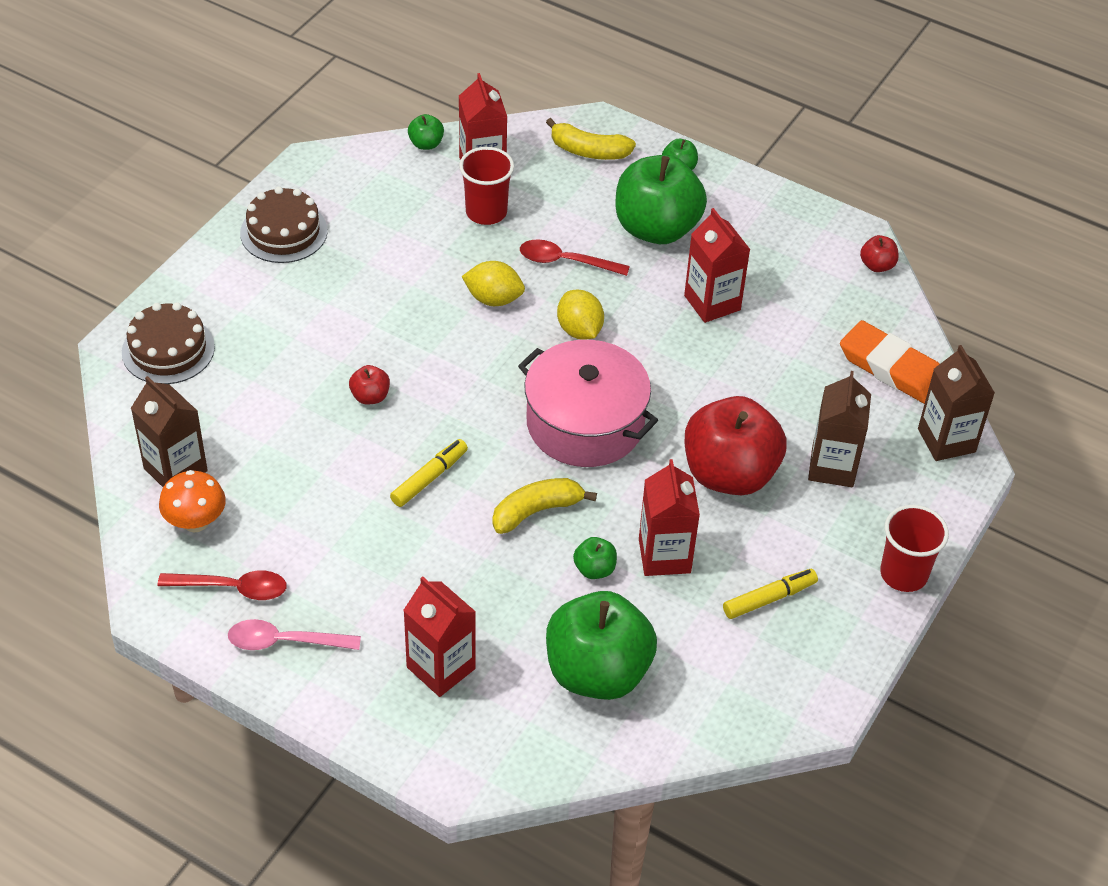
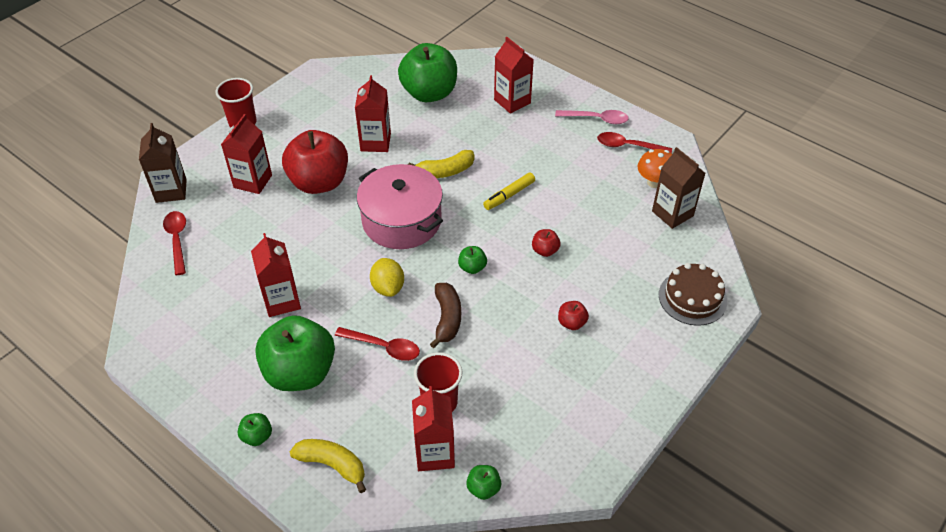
camera: 170 degrees left, 0 degrees up
brown cake [240,186,328,263] -> none
yellow lemon [462,261,525,306] -> brown banana [430,283,461,348]
green apple [573,537,617,579] -> green apple moved to [458,246,487,274]
yellow marker [723,569,818,619] -> none
brown carton [808,371,871,487] -> red carton [221,114,272,194]
orange eraser [840,320,940,404] -> red spoon [163,211,186,275]
red apple [860,235,899,272] -> red apple moved to [558,301,589,330]

